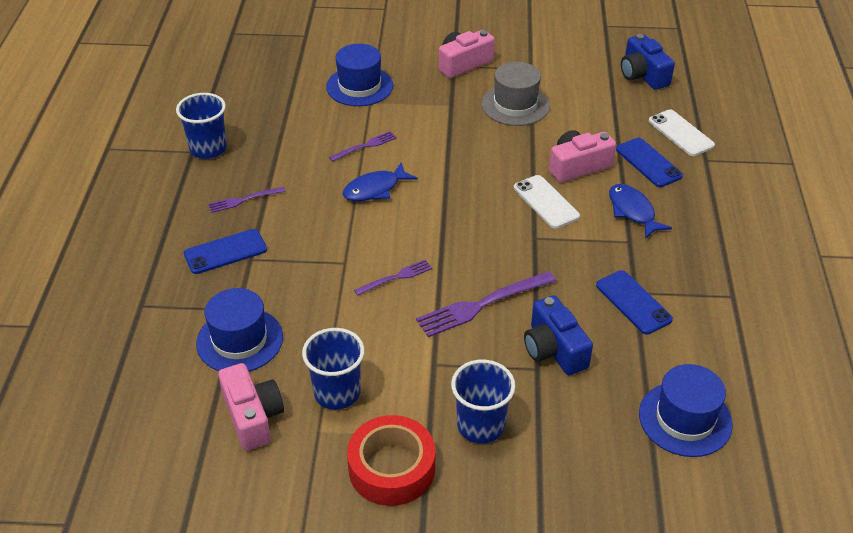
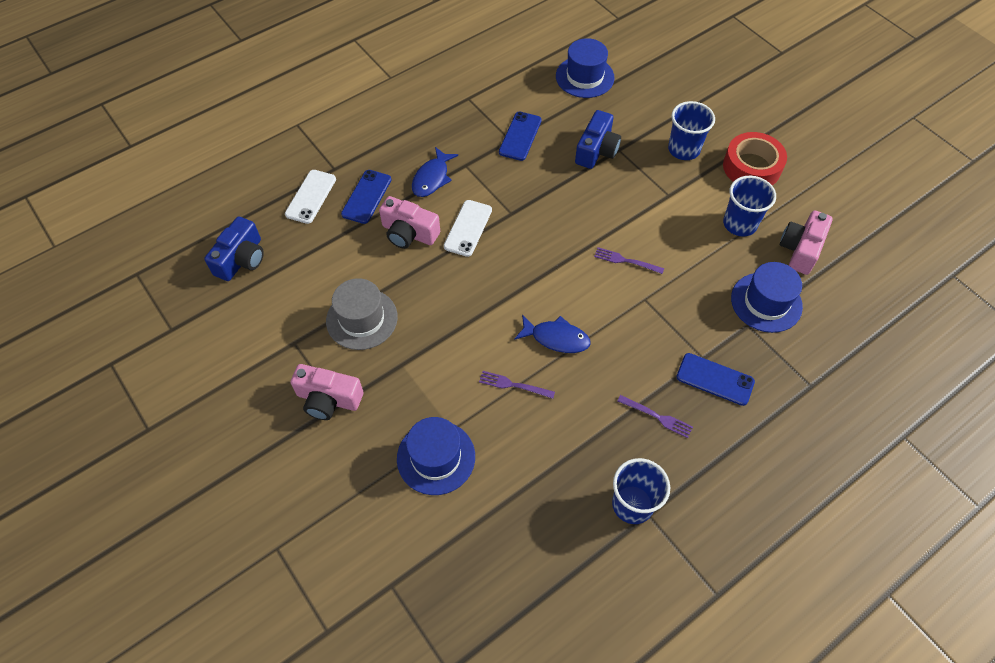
camera: 130 degrees left, 15 degrees up
purple fork [416,271,556,337] -> none

